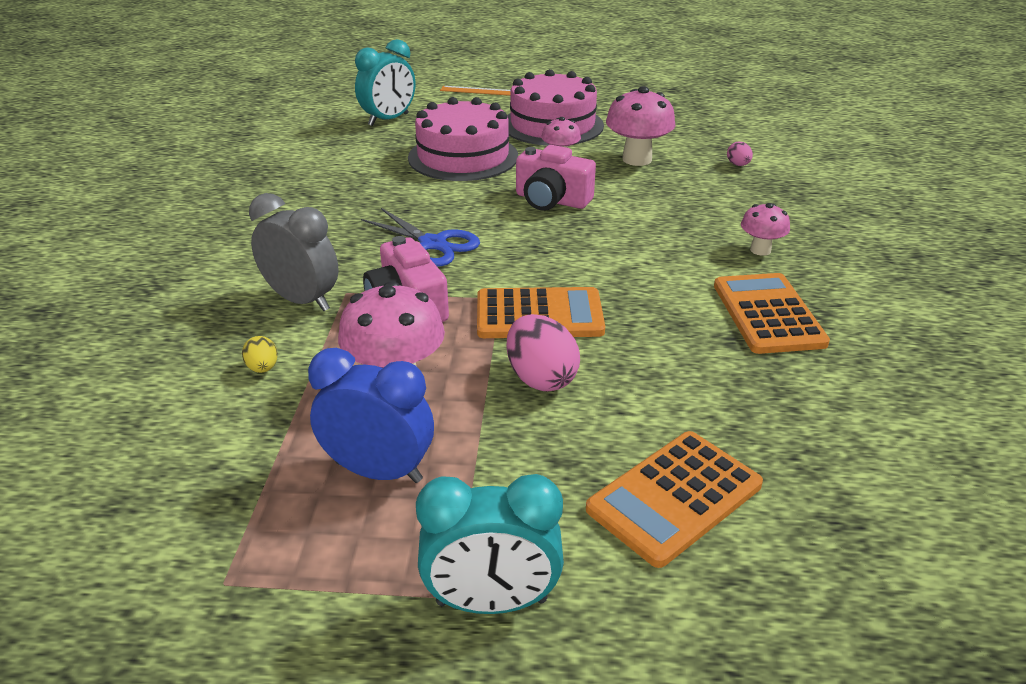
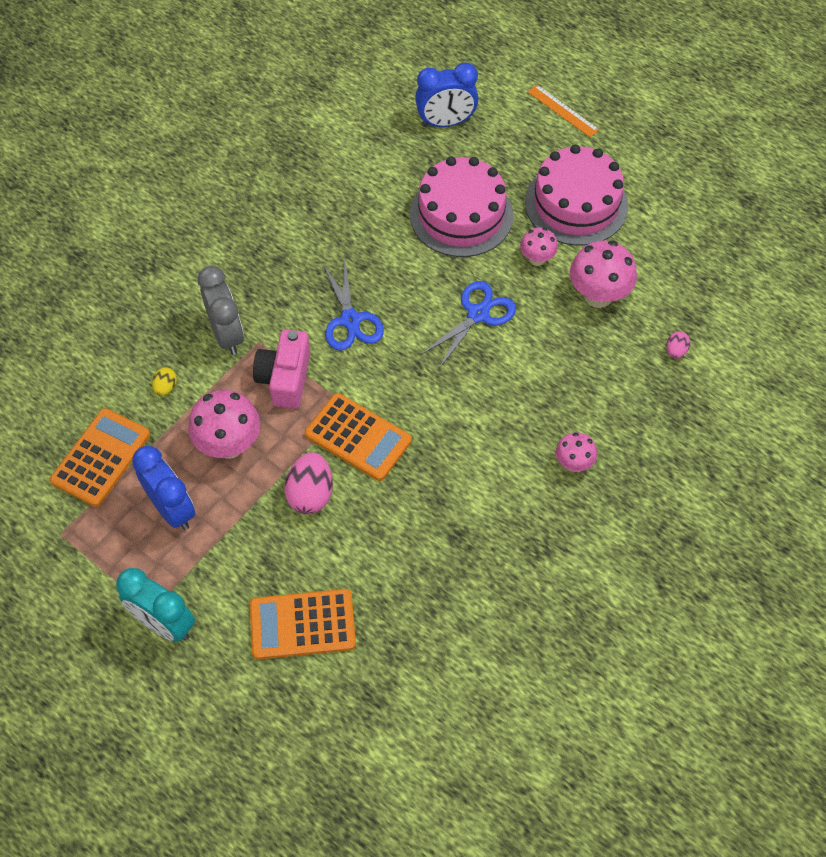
camera: 35 degrees right, 25 degrees up
turquoise clock [355,39,416,126] -> blue clock [415,62,479,127]
pink camera [516,145,596,211] -> blue scissors [421,281,516,368]
orange calculator [714,273,830,354] -> orange calculator moved to [50,408,150,507]

